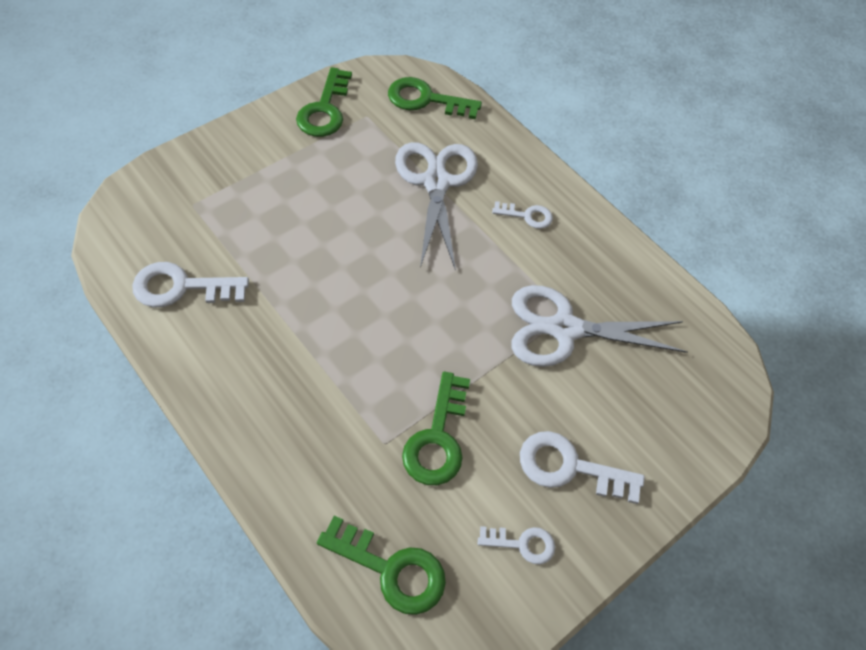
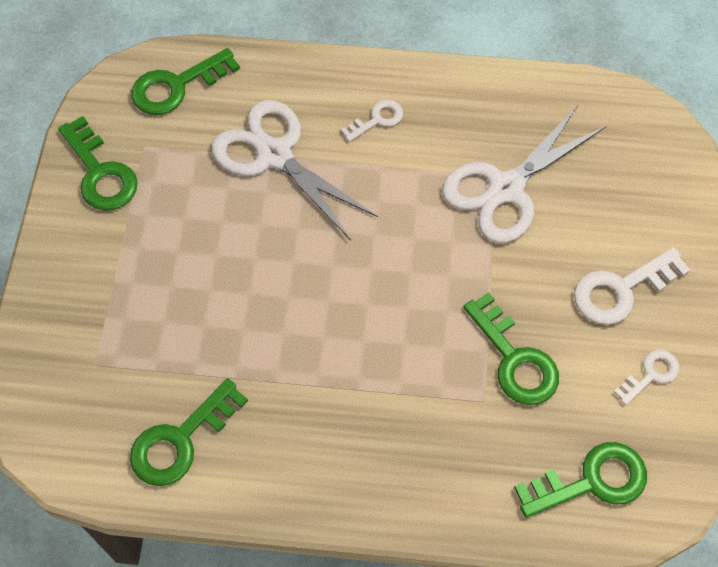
camera: 40 degrees left, 5 degrees up
white key [132,262,249,307] -> green key [130,378,248,486]

